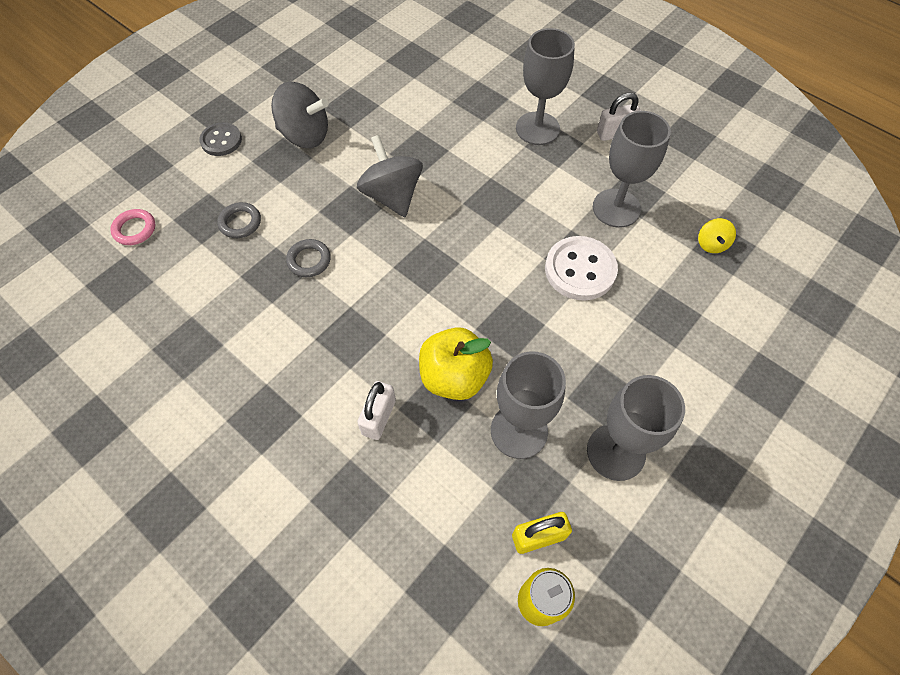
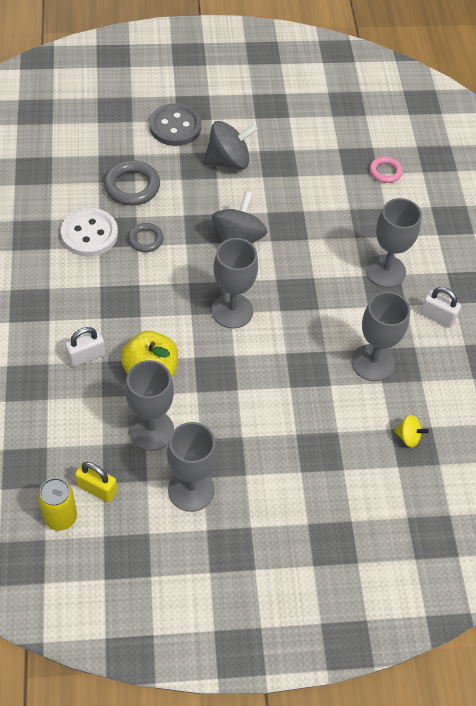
camera: 40 degrees right, 5 degrees down
pink ring [110,209,155,245] -> pink ring moved to [370,156,403,183]
grey button [199,122,242,156] -> grey button [149,103,202,146], size x1.56
grey ring [217,202,261,238] -> grey ring [104,160,160,205], size x1.63
grey spinning top [271,82,328,148] -> grey spinning top turned 75 degrees counterclockwise [204,121,258,169]
white button [545,236,618,300] -> white button moved to [61,208,118,257]
yellow spinning top [698,218,736,253] -> yellow spinning top turned 120 degrees counterclockwise [394,415,429,447]
none -> grey goblet [212,238,258,328]

